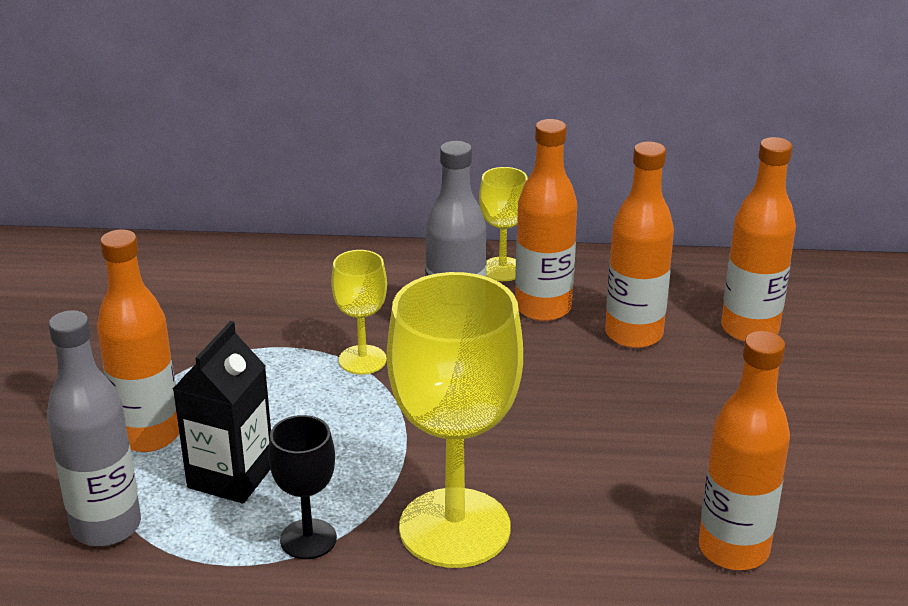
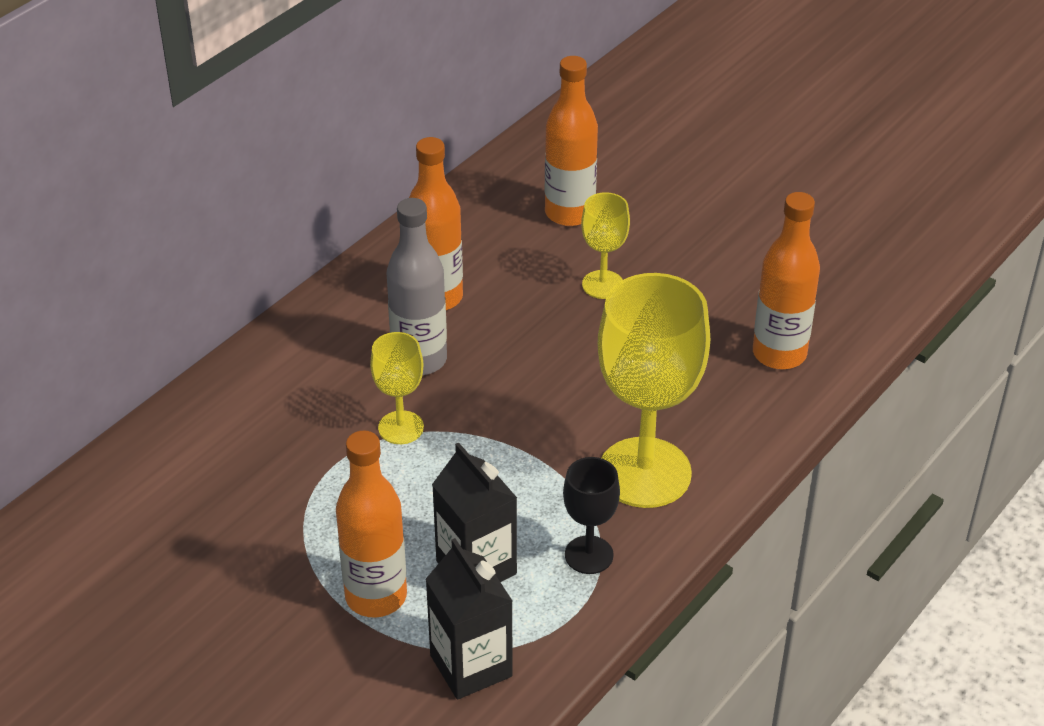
camera: 55 degrees left, 10 degrees up
grey bottle [47,310,141,546] -> black carton [425,538,513,700]
yellow goblet [479,167,528,281] -> yellow goblet moved to [581,192,630,299]
orange bottle [605,142,674,348] -> none

